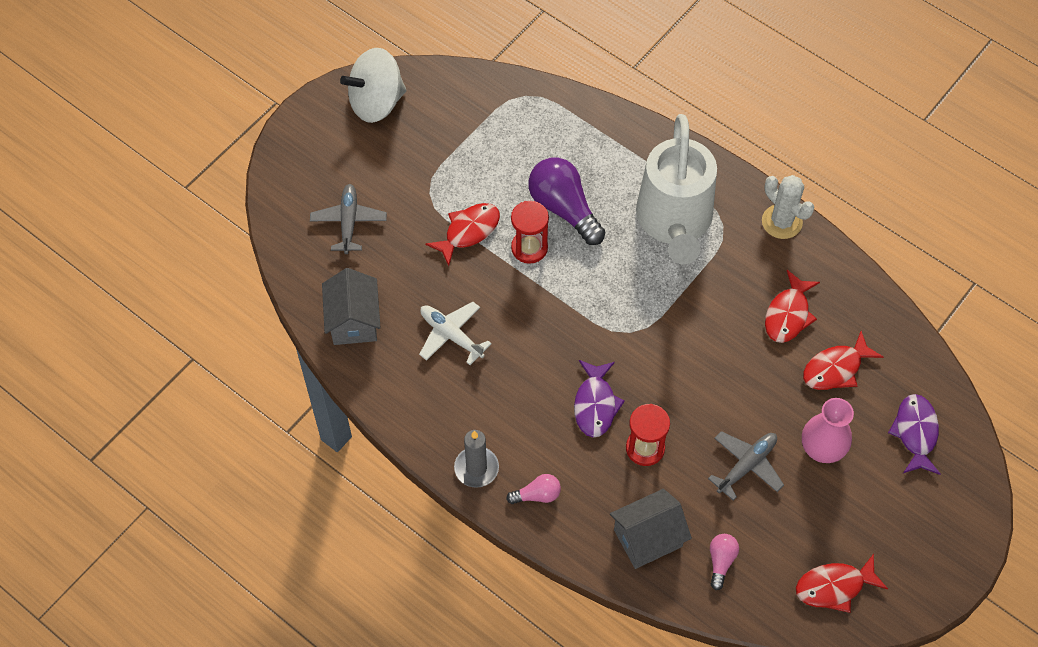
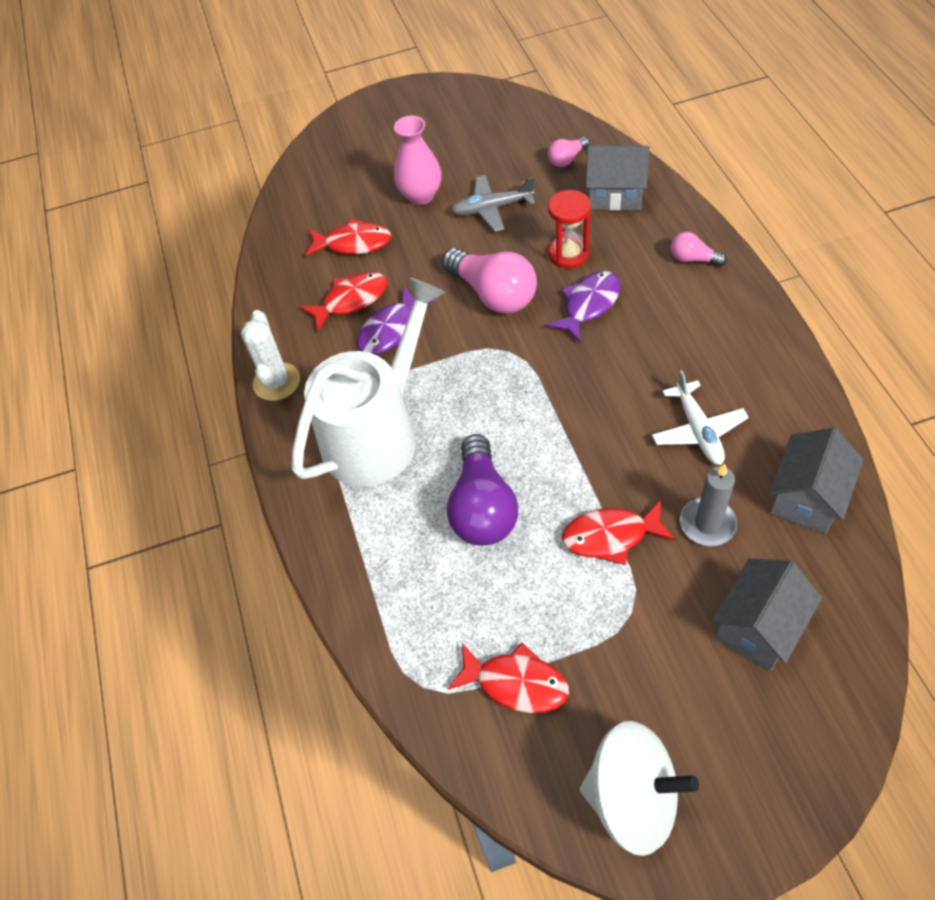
camera: 140 degrees left, 5 degrees down
grey plane [310,184,387,254] -> grey house [712,558,822,671]
grey candle [454,430,499,488] -> grey candle moved to [680,464,737,546]
red hourglass [511,201,549,264] -> none
red fish [796,554,888,613] -> red fish moved to [448,642,569,713]
purple fish [888,394,940,475] -> purple fish moved to [357,286,434,355]
none -> pink light bulb [442,248,537,313]

